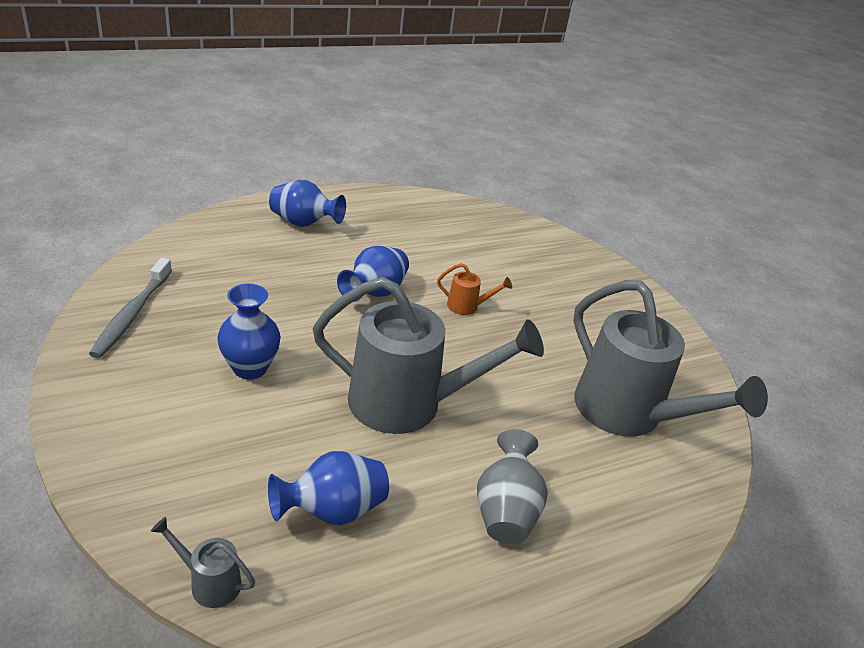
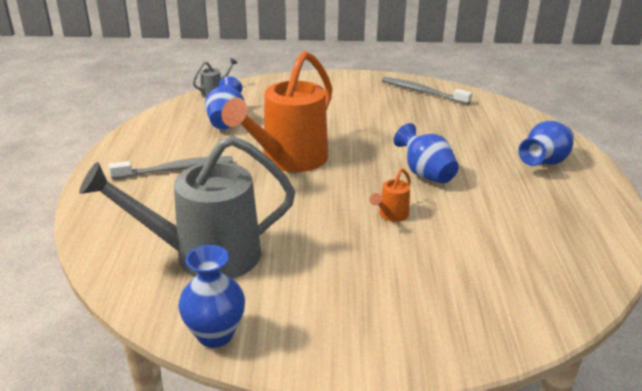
camera: 120 degrees right, 5 degrees down
blue vase [217,284,281,380] -> blue vase moved to [178,245,245,348]
grey watering can [312,277,544,434] -> orange watering can [221,51,332,172]
grey vase [477,429,548,544] -> grey toothbrush [109,156,233,179]

